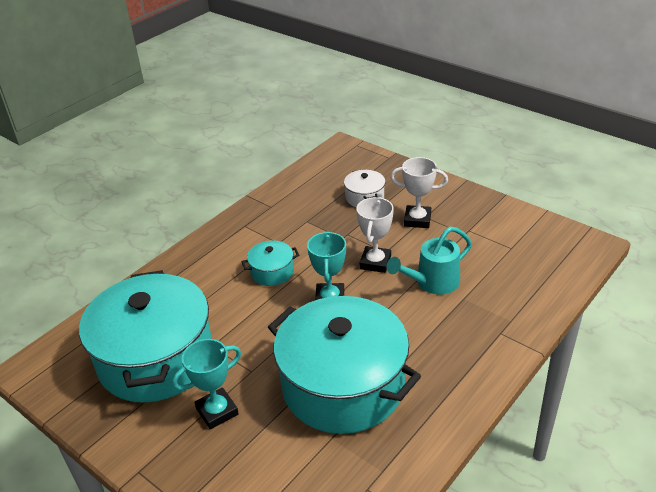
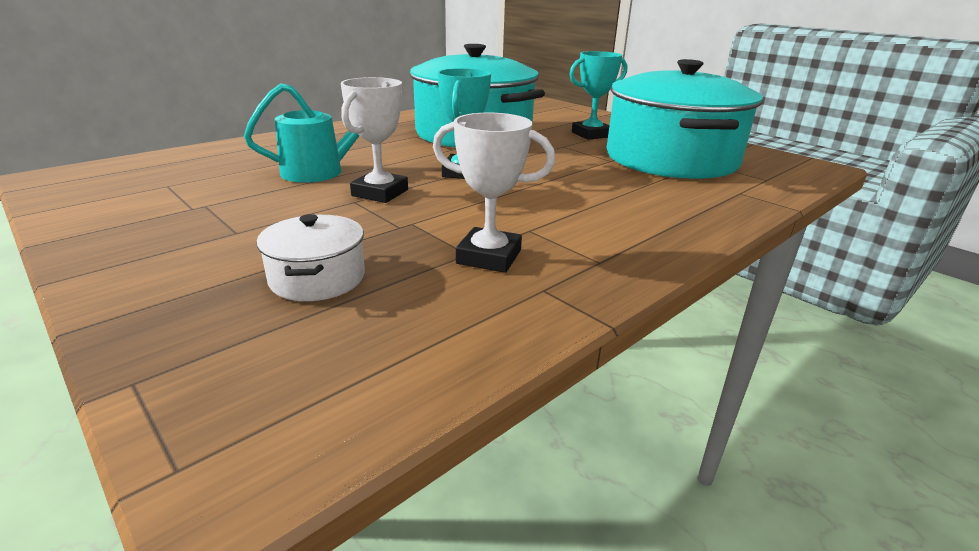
camera: 175 degrees left, 10 degrees down
turquoise pot [241,240,299,286] -> none
white trophy [390,157,448,228] -> white trophy moved to [433,112,555,273]

